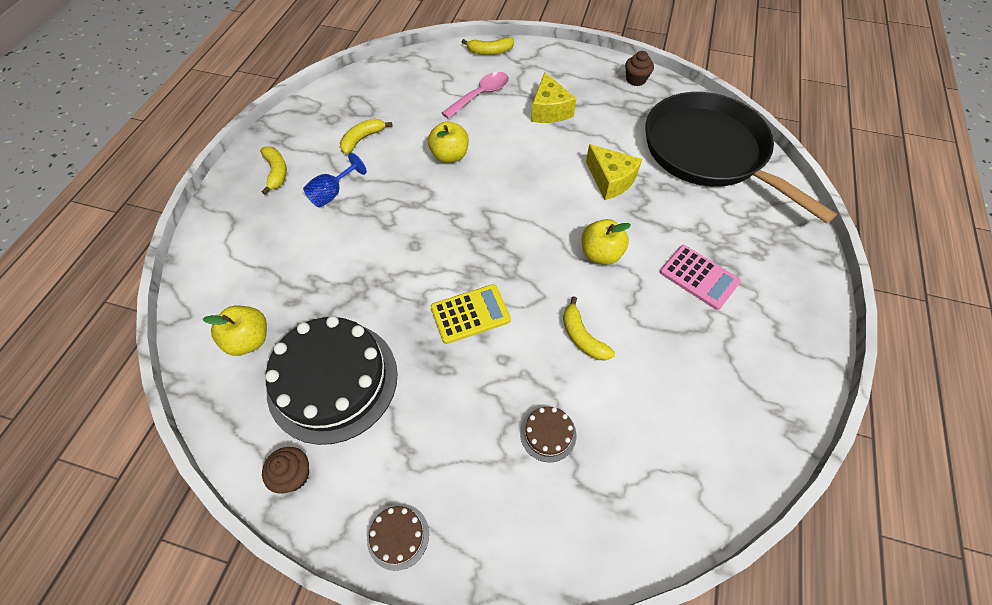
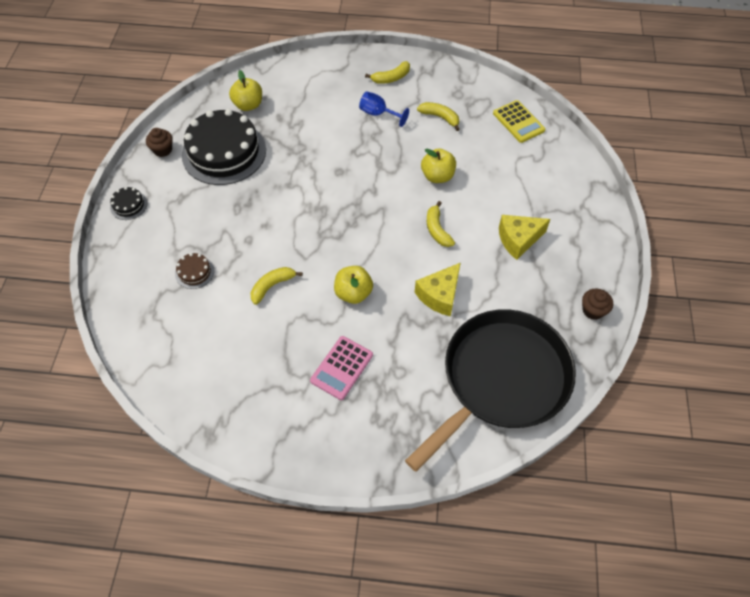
camera: 80 degrees right, 0 degrees up
brown cake [367,504,429,571] -> black cake [110,187,147,220]
yellow calculator [431,284,511,344] -> yellow calculator moved to [493,100,545,143]
pink spoon [442,72,509,119] -> none
yellow banana [462,37,514,55] -> yellow banana moved to [427,201,455,247]

